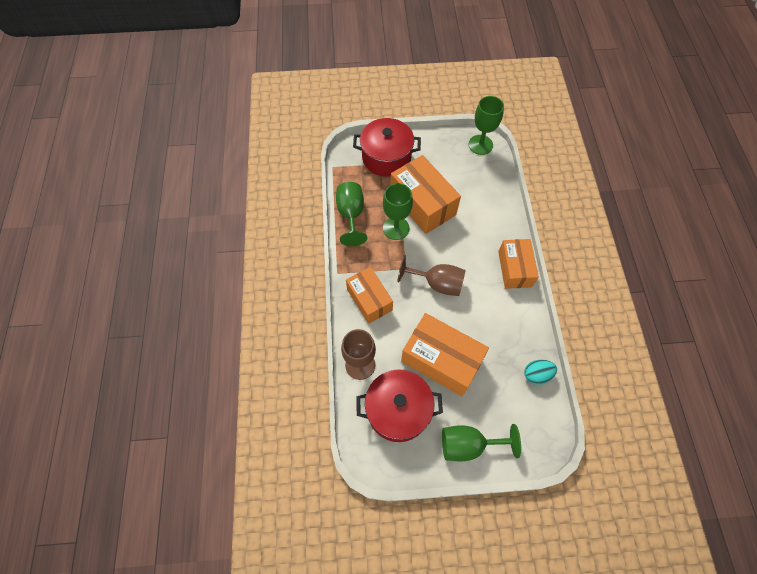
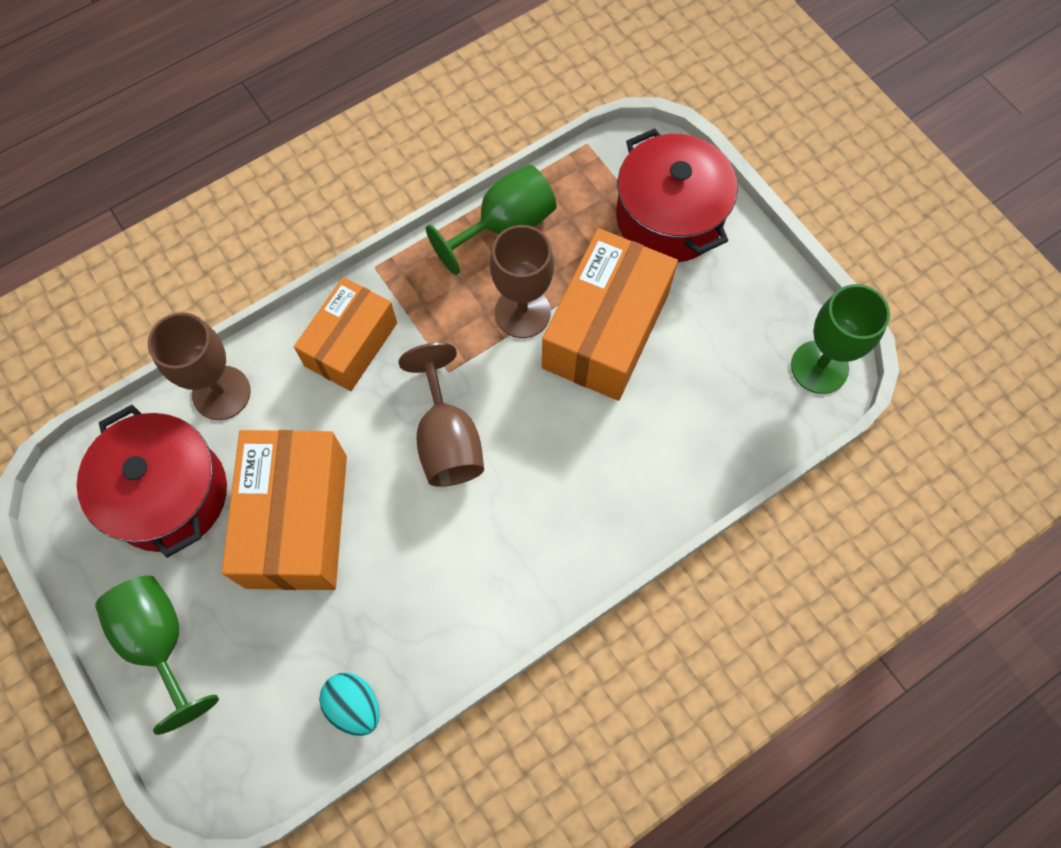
camera: 60 degrees right, 5 degrees up
green goblet [383,183,413,240] -> brown goblet [490,225,554,338]
orange box [498,239,539,289] -> none

